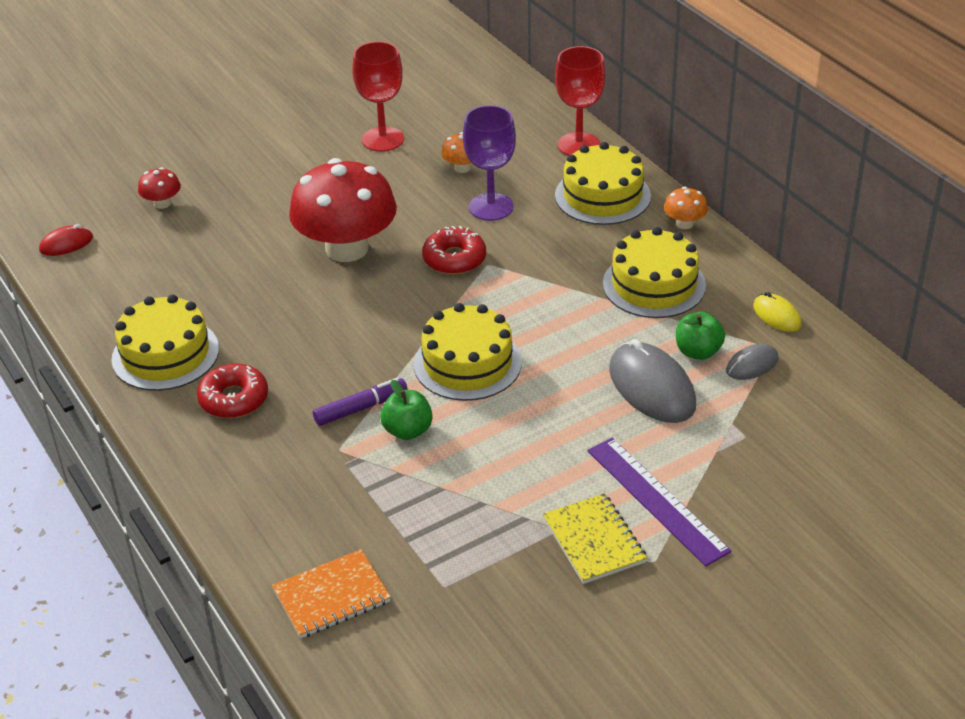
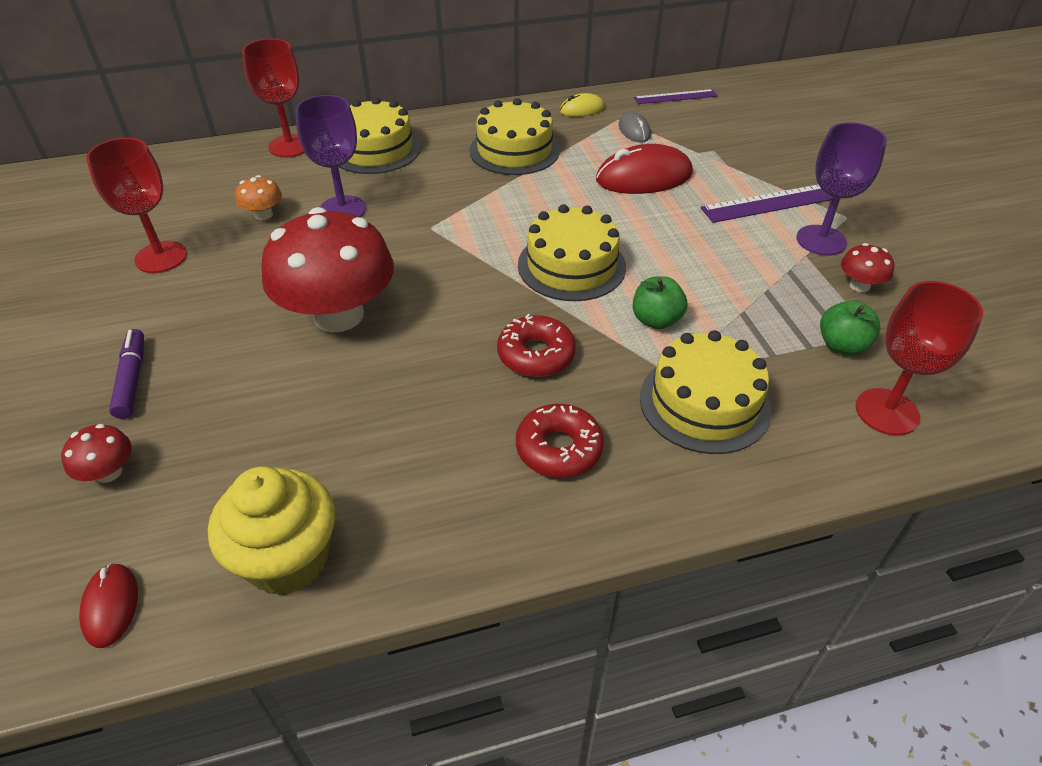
camera: 75 degrees left, 5 degrees up
yellow cake [111,294,219,391] -> yellow cake moved to [640,330,771,454]
orange notebook [272,549,391,638] -> red goblet [856,281,983,435]
purple marker [313,378,407,426] -> purple marker moved to [109,329,144,419]
red donut [422,226,486,275] -> red donut moved to [497,314,576,377]
yellow notebook [543,493,647,584] -> purple goblet [797,122,887,255]
grey mouse [609,339,696,423] -> red mouse [596,144,693,194]
orange mushroom [664,187,708,229] -> none
green apple [676,312,725,360] -> green apple moved to [820,301,880,355]
none -> yellow cupcake [208,466,335,595]
none -> purple ruler [634,89,718,104]
none -> red mushroom [841,243,894,292]

